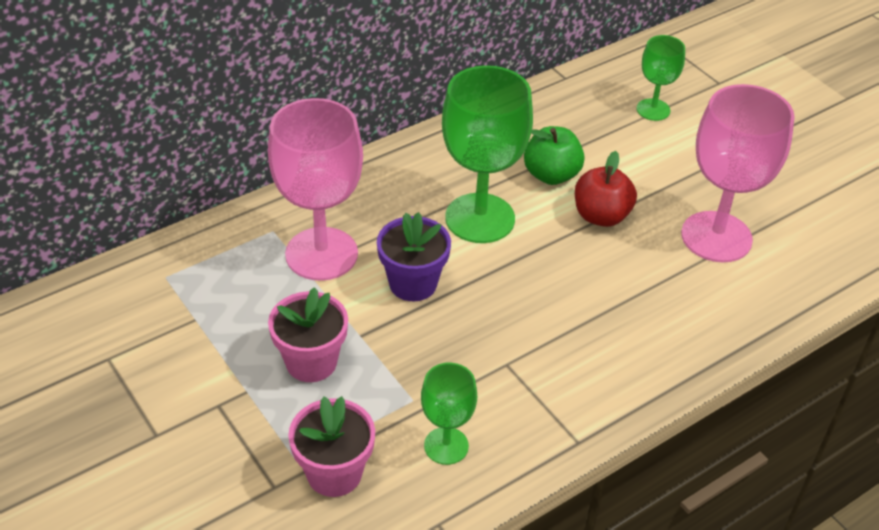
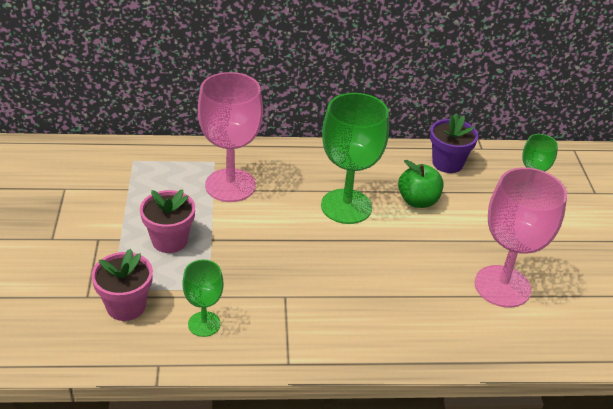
camera: 30 degrees right, 5 degrees down
purple flower pot [377,212,451,301] -> purple flower pot moved to [430,113,478,173]
red apple [575,151,637,227] -> none

